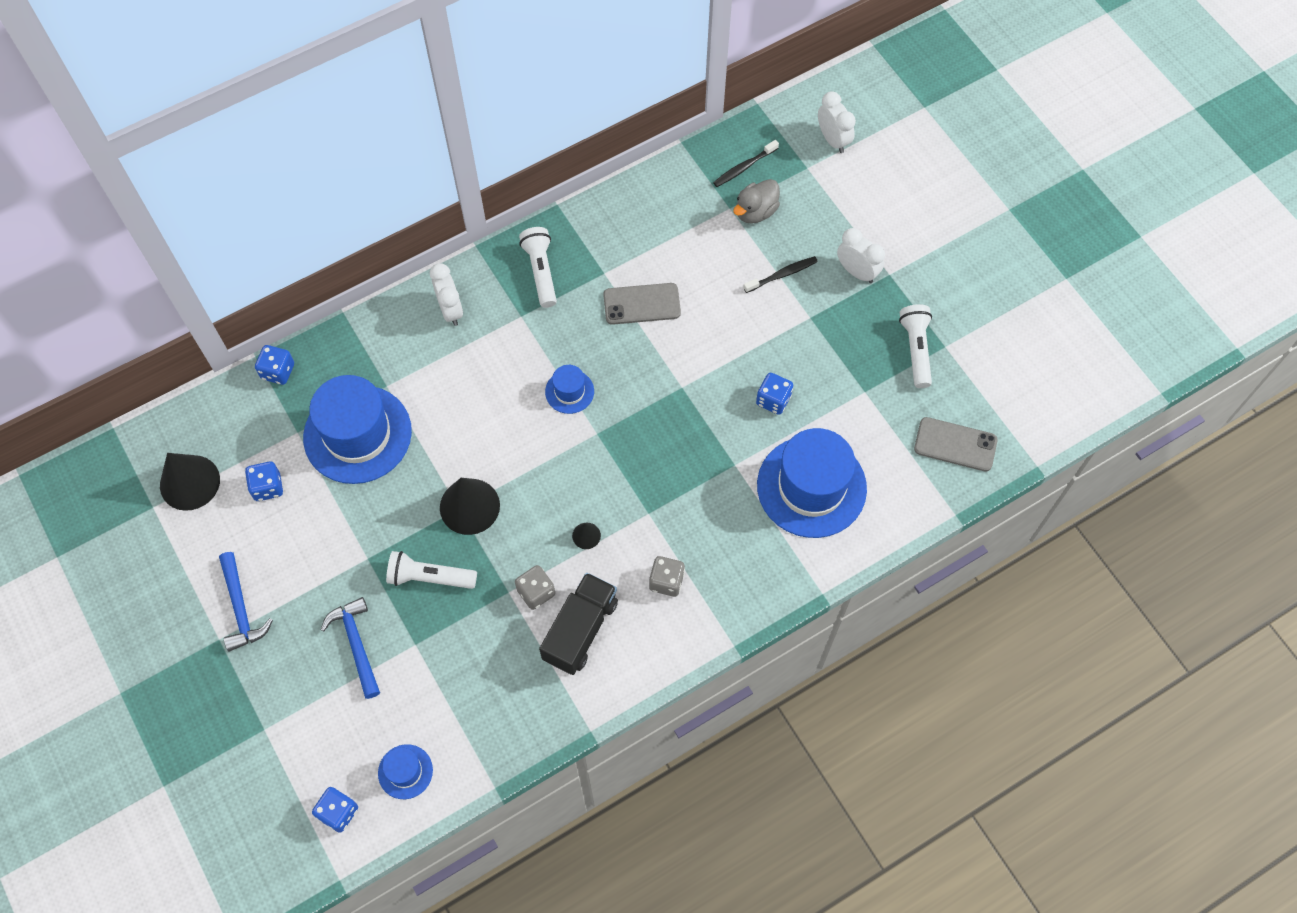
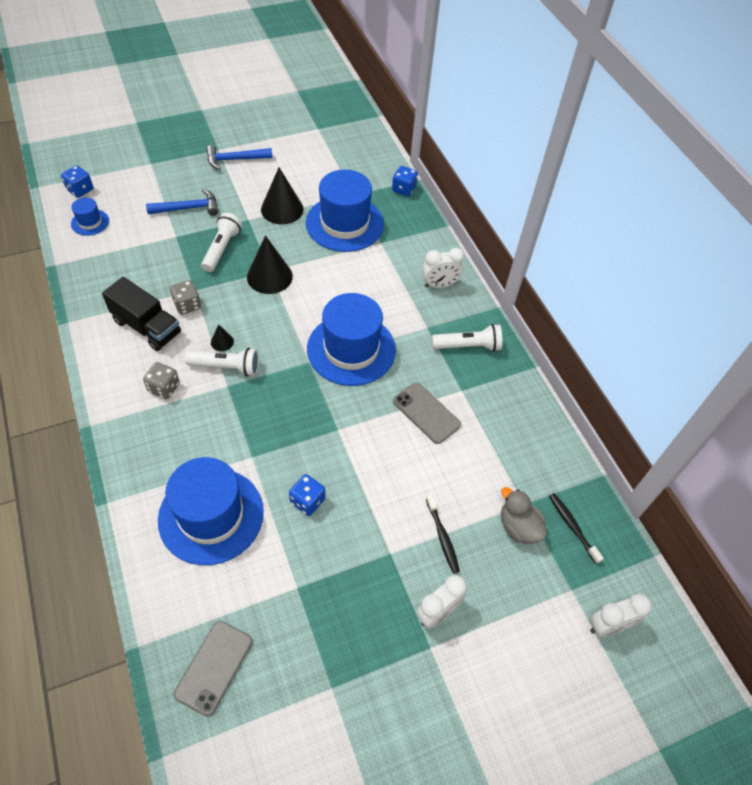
camera: 95 degrees right, 10 degrees down
black cone [160,453,220,511] -> black cone moved to [261,167,304,225]
blue dice [245,461,283,501] -> none
blue hat [545,365,594,414] -> blue hat [307,293,396,386], size x2.17
grey phone [603,283,681,325] -> grey phone turned 45 degrees counterclockwise [393,383,461,444]
white flashlight [899,304,932,388] -> white flashlight moved to [185,348,259,377]

